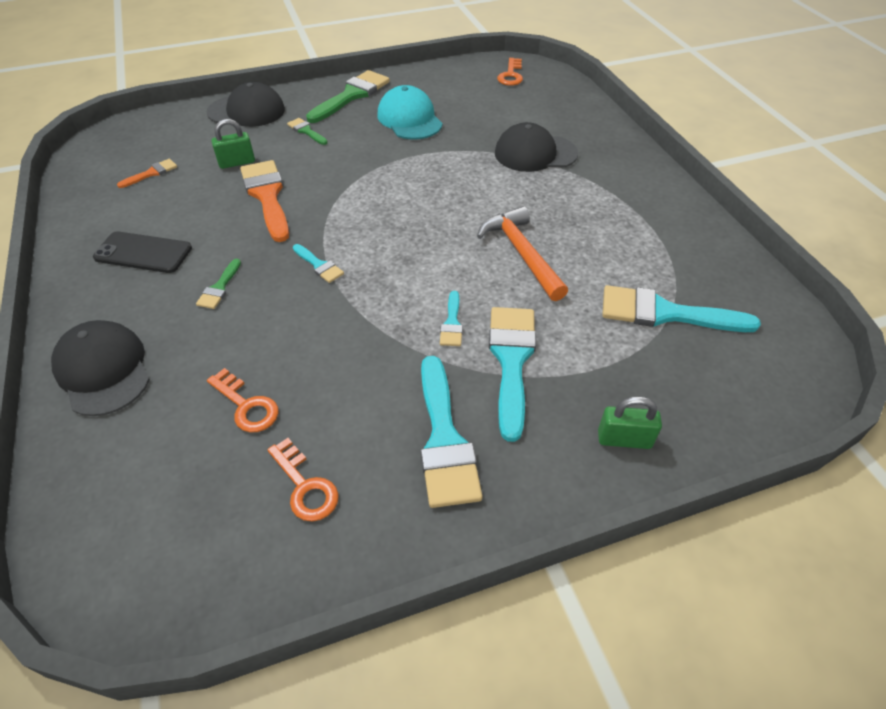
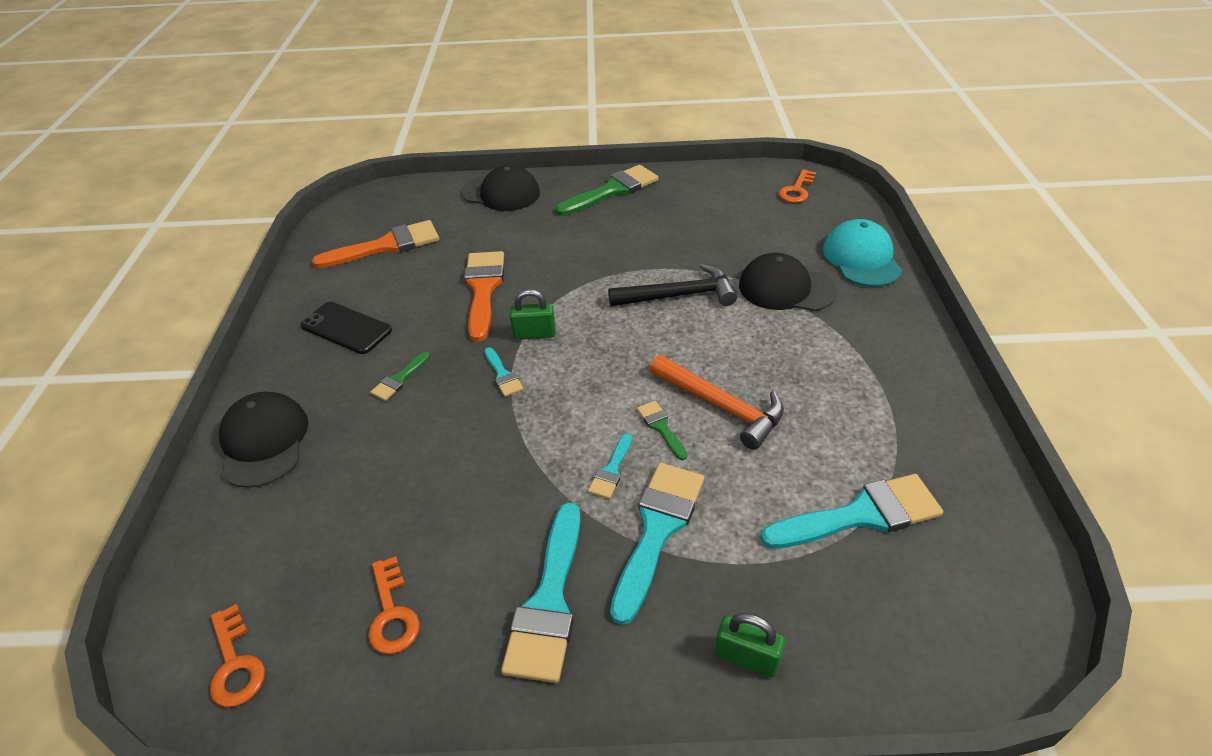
camera: 20 degrees right, 5 degrees down
orange brush [117,159,177,188] -> orange brush [312,220,439,268], size x2.05
orange key [207,368,279,432] -> orange key moved to [210,604,265,707]
green padlock [211,119,255,169] -> green padlock moved to [510,289,556,340]
green brush [287,118,328,145] -> green brush moved to [637,401,687,460]
turquoise cap [377,85,443,140] -> turquoise cap moved to [823,219,902,287]
orange hammer [477,206,568,301] -> orange hammer turned 135 degrees clockwise [650,355,784,450]
turquoise brush [602,285,761,332] -> turquoise brush turned 135 degrees clockwise [760,474,943,549]
none -> black hammer [608,263,737,306]

